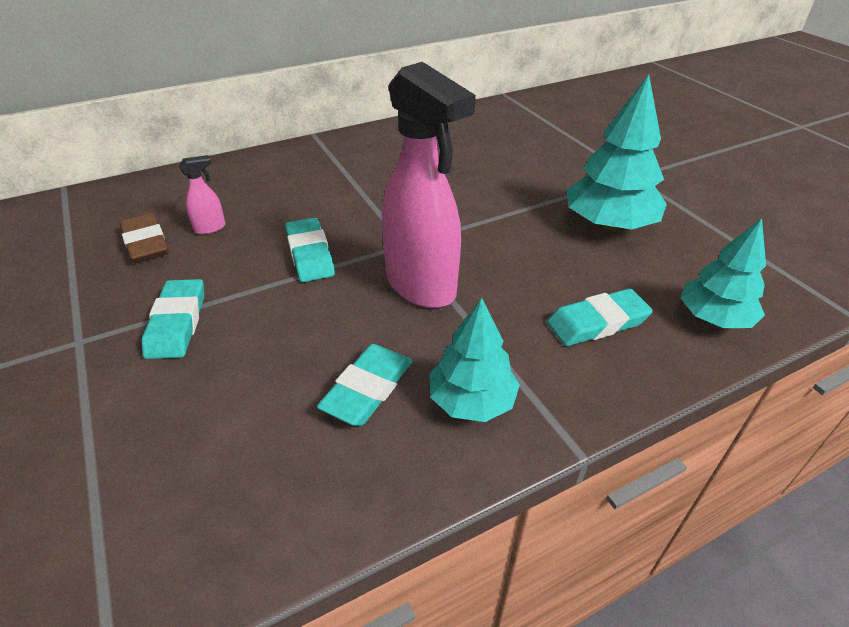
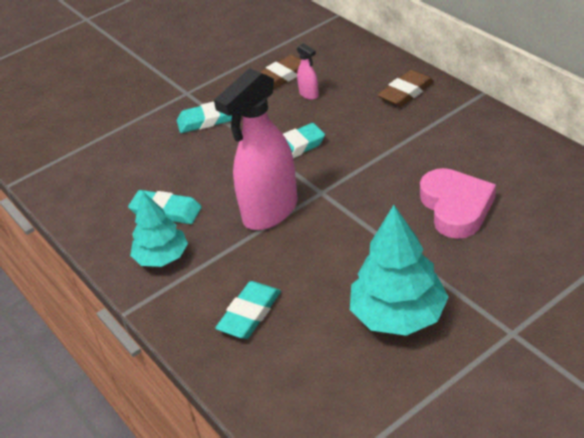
camera: 85 degrees right, 0 degrees up
turquoise eraser [547,288,653,346] -> turquoise eraser turned 60 degrees clockwise [215,281,281,339]
turquoise tree [681,218,766,328] -> none
none -> brown eraser [378,70,434,107]
none -> pink heart [420,168,496,239]

